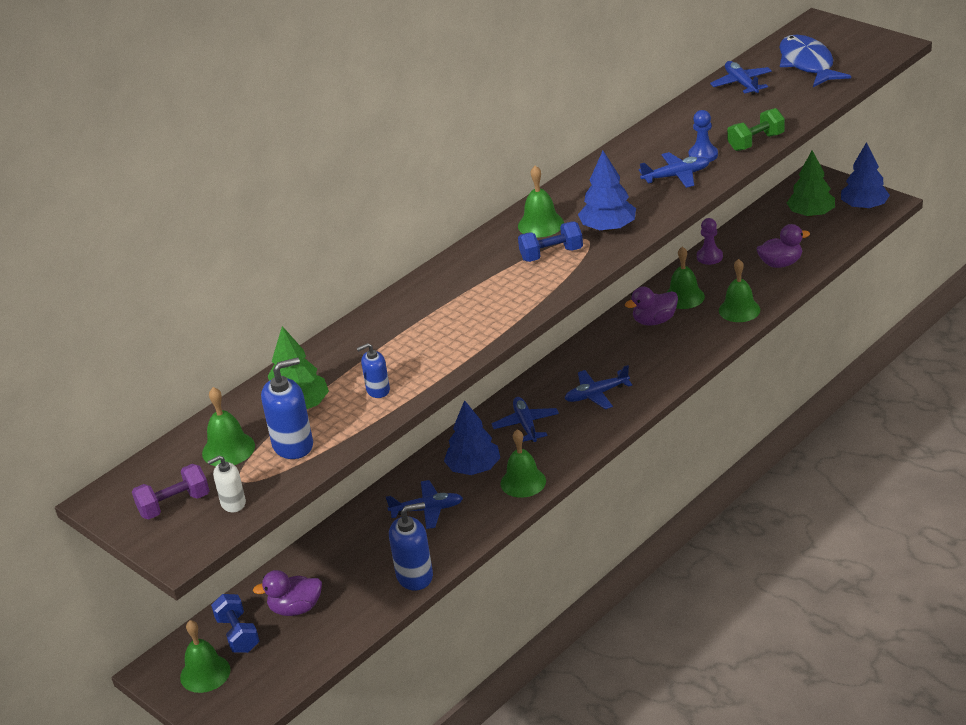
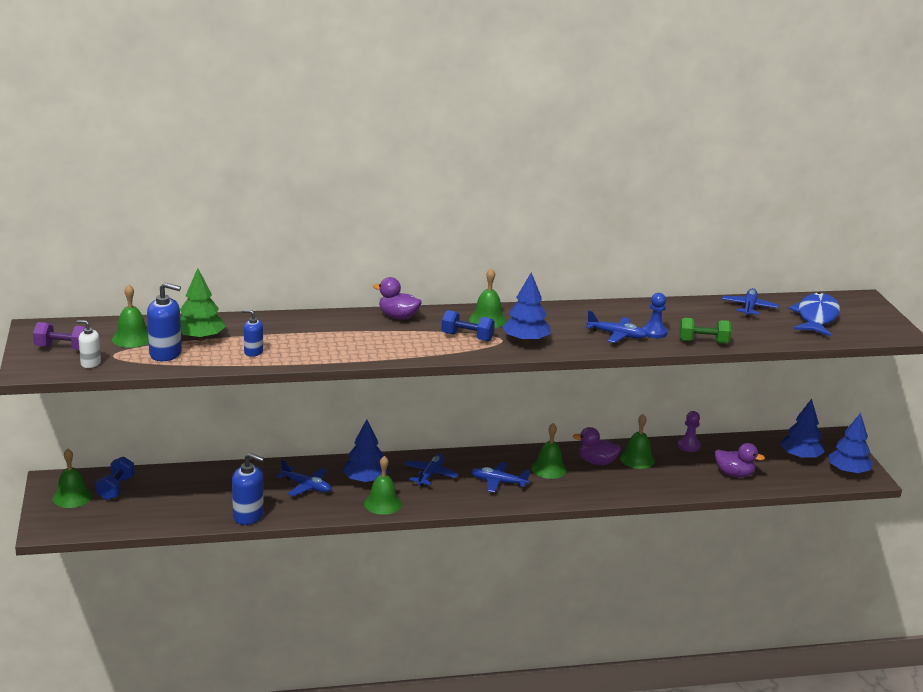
camera: 30 degrees right, 10 degrees down
purple duck [253,570,322,616] -> purple duck moved to [373,277,422,320]
green bell [719,259,760,322] -> green bell moved to [531,423,567,479]
green tree [787,150,835,217] -> blue tree [780,399,824,460]

